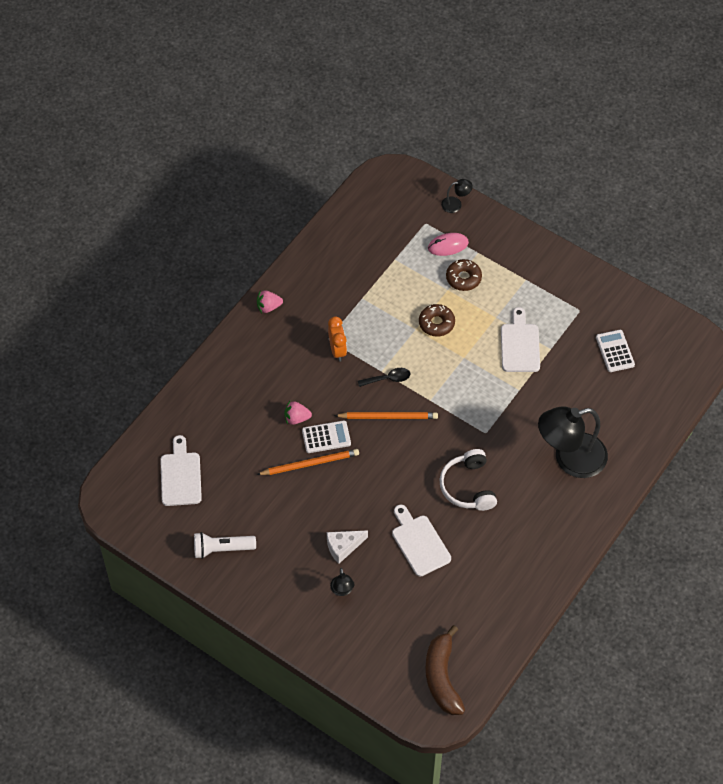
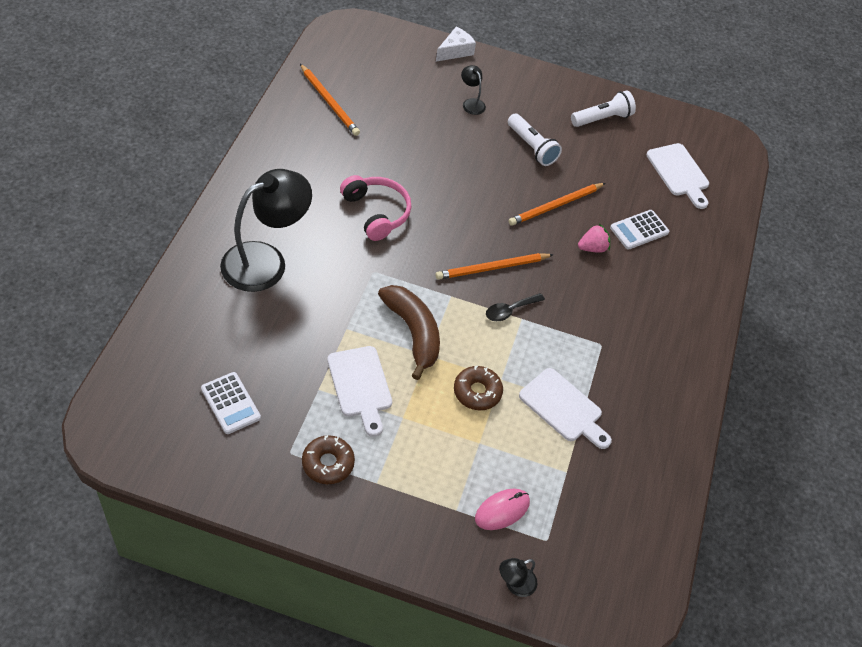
camera: 155 degrees right, 5 degrees down
pink strawberry [257,290,283,313] -> none
white calculator [302,420,351,453] -> white calculator moved to [610,210,669,250]
white cheese [327,530,368,564] -> white cheese moved to [436,26,476,61]
orange clock [328,316,347,362] -> none
white cutting board [392,505,451,577] -> white cutting board moved to [519,368,612,449]
brown banana [425,625,465,715] -> brown banana moved to [378,285,440,380]
white headphones [439,449,497,511] -> pink headphones [340,175,411,241]
brown donut [446,259,482,291] -> brown donut moved to [302,435,355,484]
none -> orange pencil [300,64,360,136]
none -> white flashlight [508,113,562,166]

